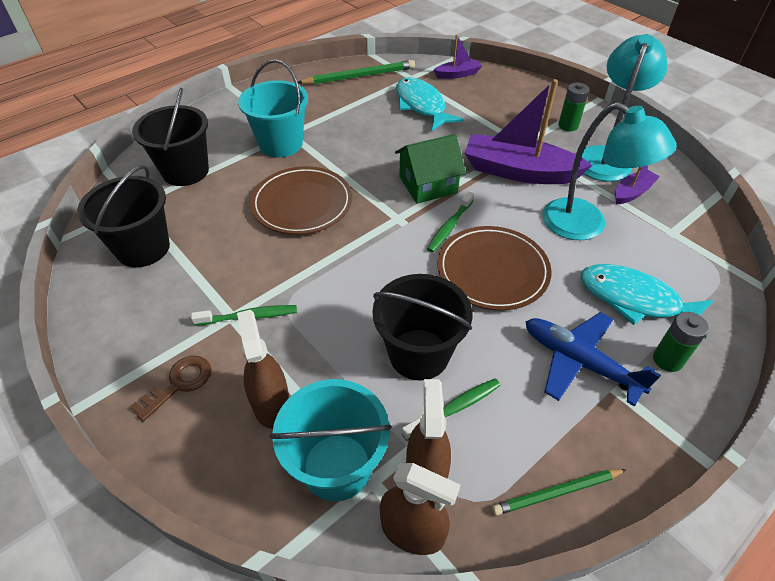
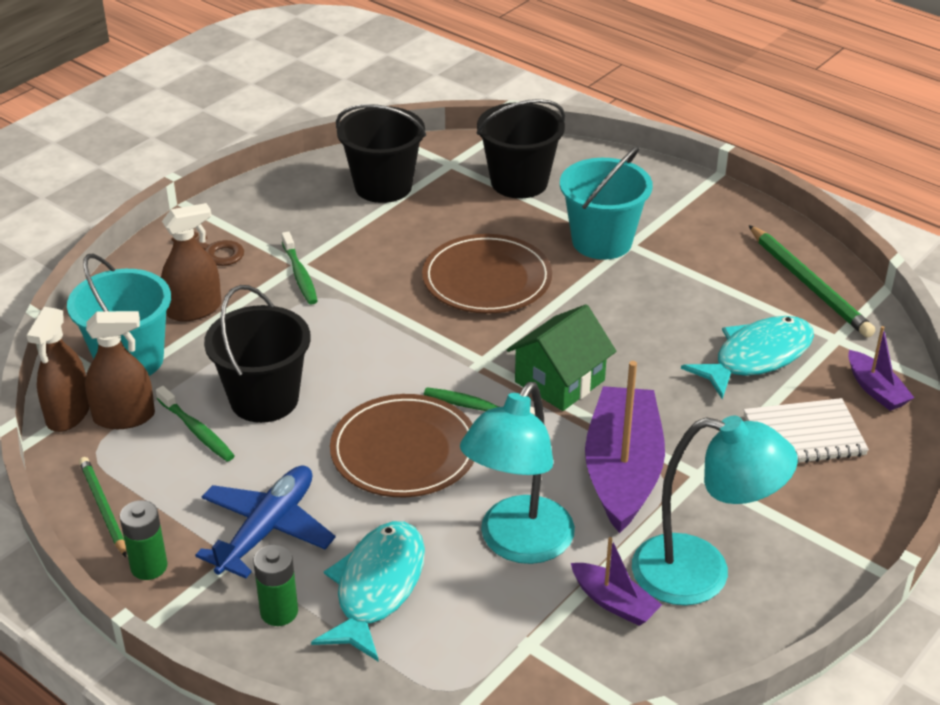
camera: 80 degrees right, 10 degrees down
green house [395,134,466,204] -> green house turned 75 degrees clockwise [507,304,616,411]
green battery [558,83,590,131] -> green battery moved to [120,500,168,580]
none -> white notebook [744,398,869,464]

